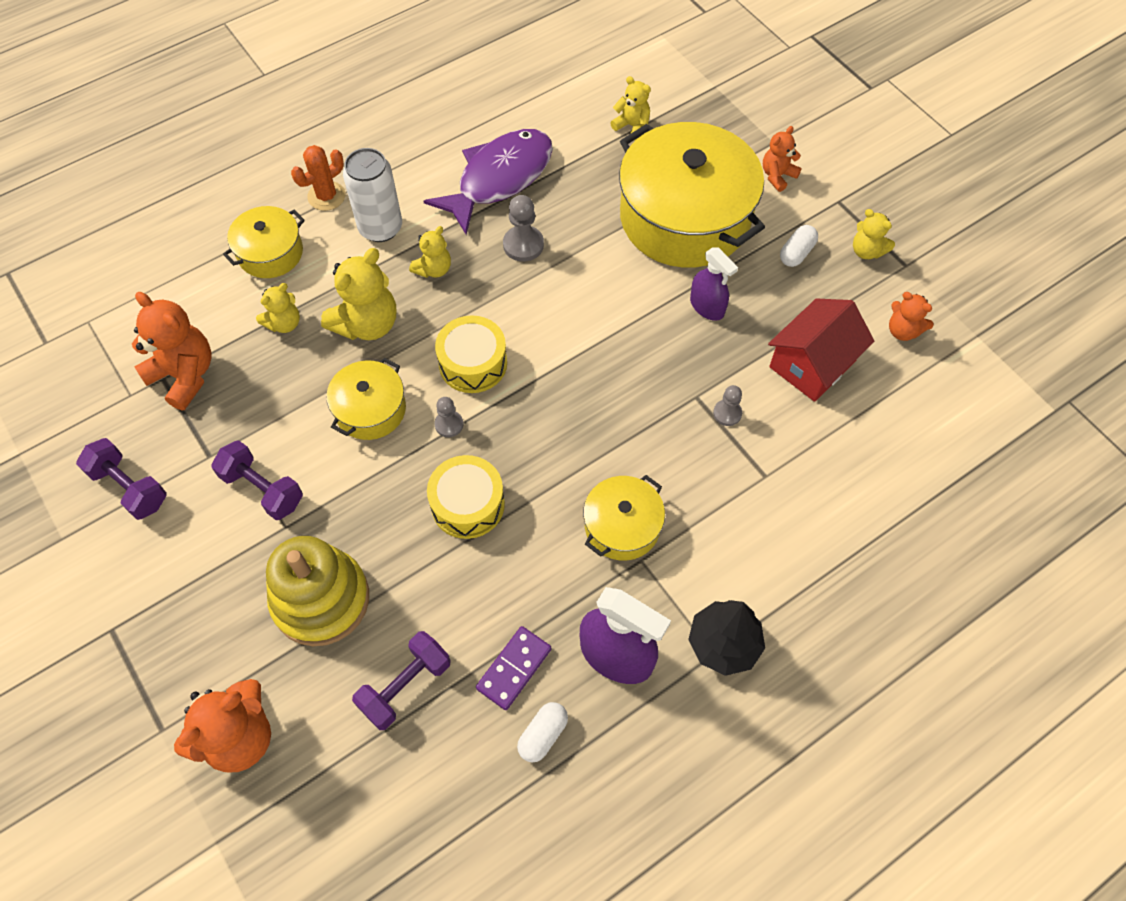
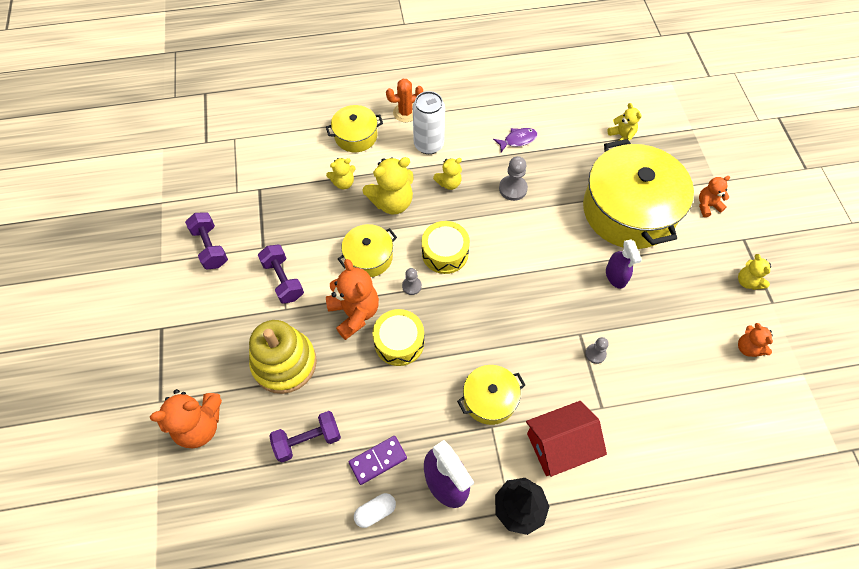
camera: 25 degrees right, 0 degrees up
orange teddy bear [132,292,211,410] -> orange teddy bear moved to [326,259,379,340]
purple fish [423,129,553,235] -> purple fish [493,128,538,152], size x0.45
red house [768,298,874,402] -> red house moved to [526,401,607,477]
white capsule [780,225,818,267] -> none

